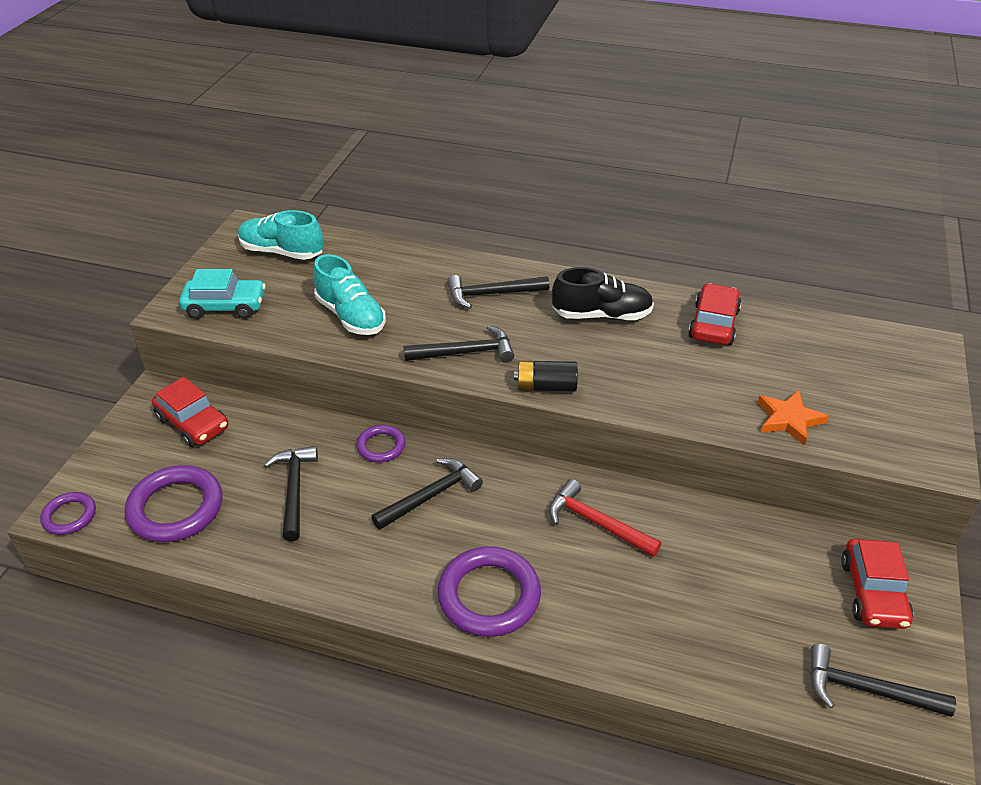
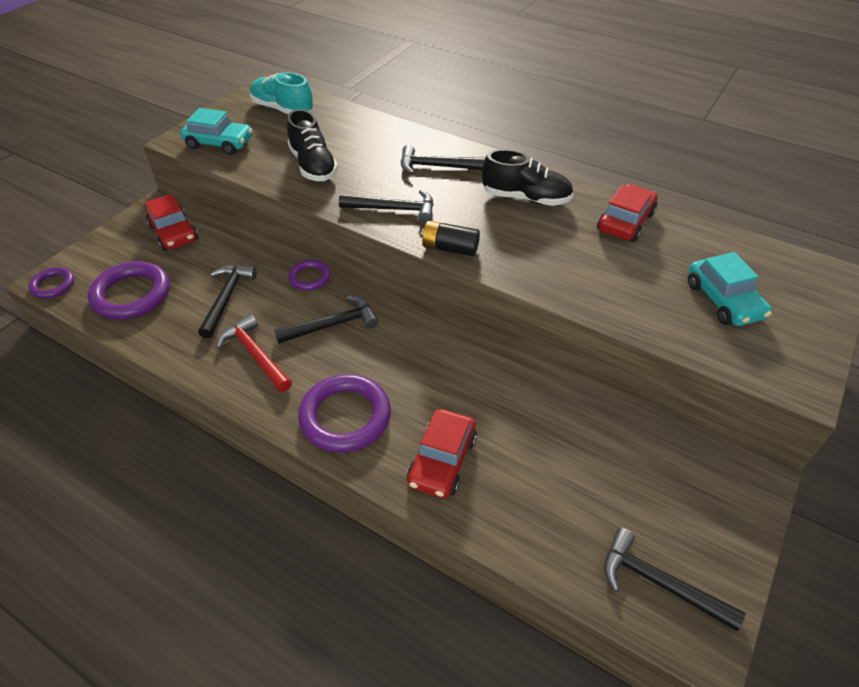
camera: 15 degrees right, 5 degrees up
turquoise shoe [313,254,386,335] -> black shoe [287,109,338,181]
red hammer [549,479,662,557] -> red hammer moved to [216,314,292,392]
orange star [757,390,829,446] -> none
red car [841,539,913,629] -> red car moved to [407,409,477,498]
none -> turquoise car [688,252,772,326]

